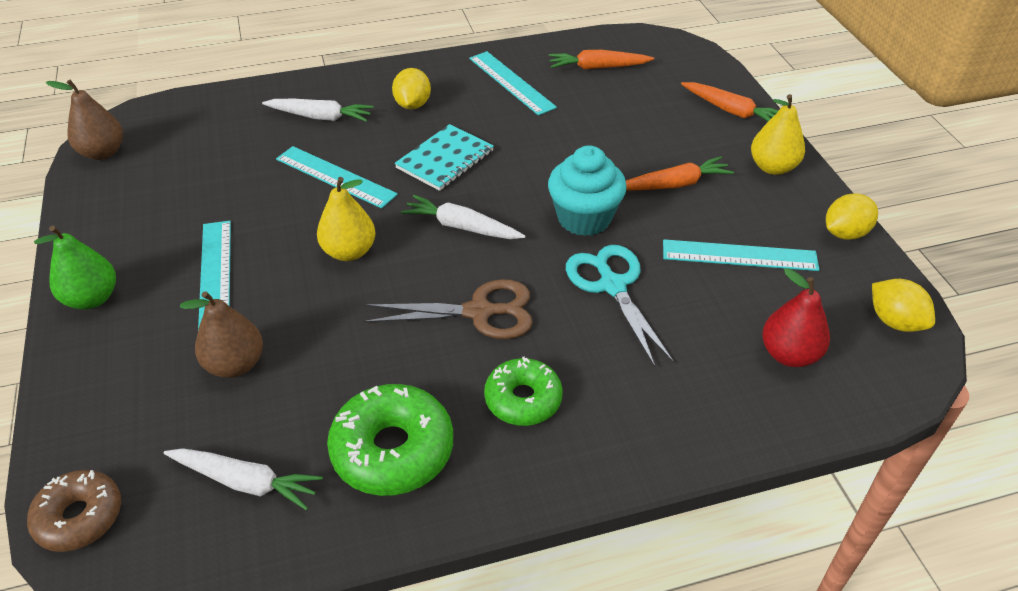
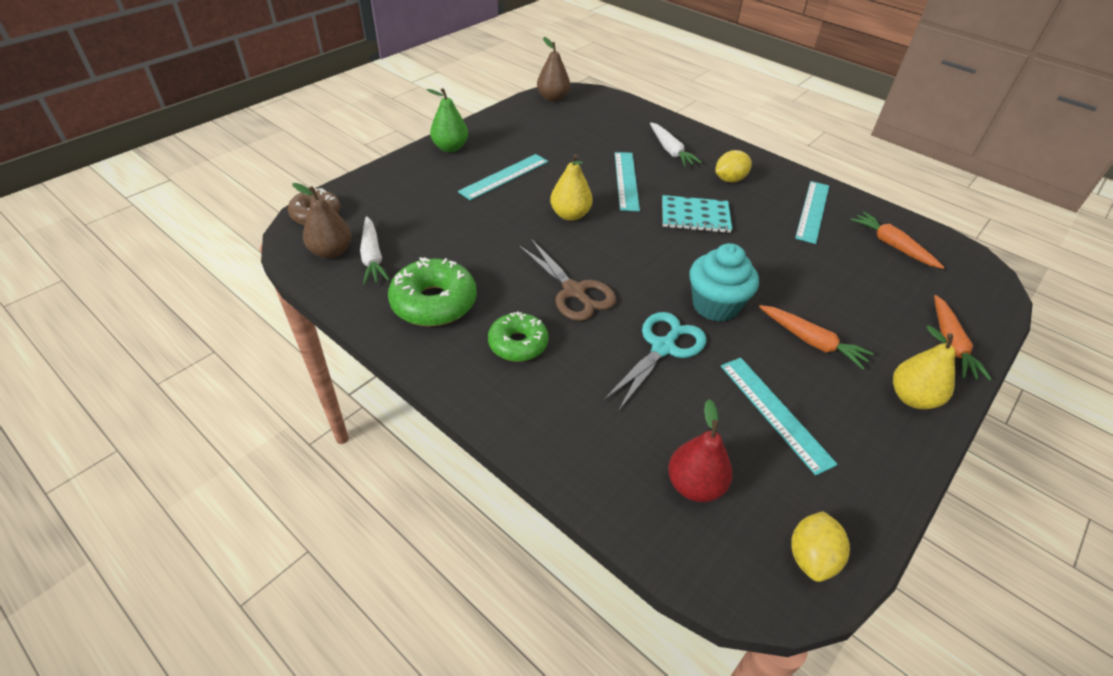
camera: 55 degrees right, 0 degrees up
brown pear [180,291,263,378] -> brown pear moved to [292,183,352,259]
white carrot [401,195,525,239] -> none
yellow lemon [826,193,878,240] -> none

